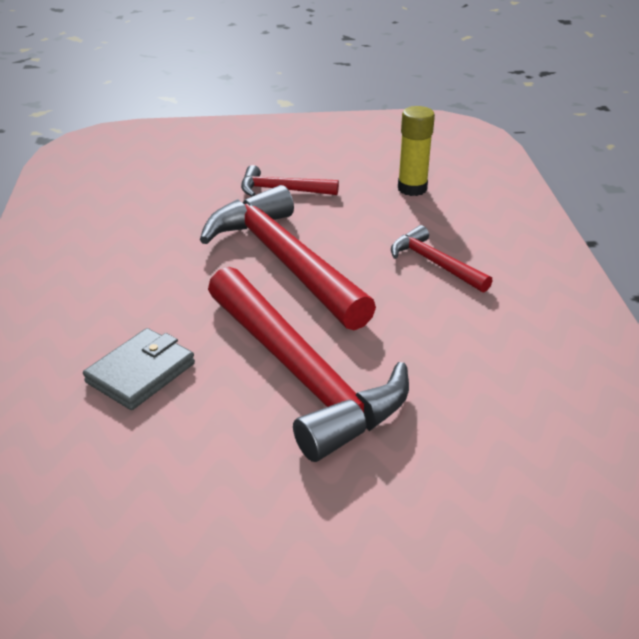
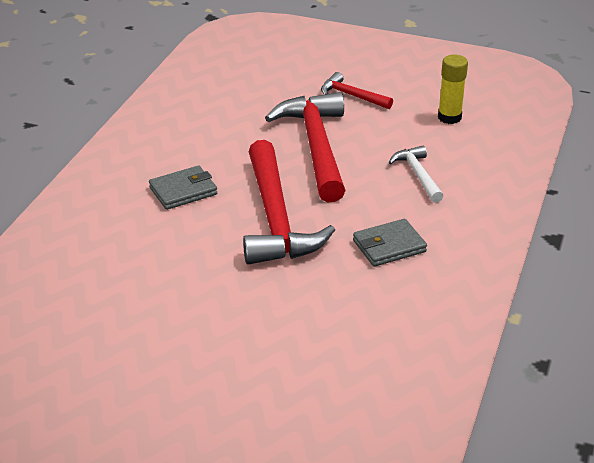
camera: 25 degrees right, 0 degrees up
red hammer [391,225,492,293] -> white hammer [389,145,444,203]
none -> grey wallet [353,219,427,267]

